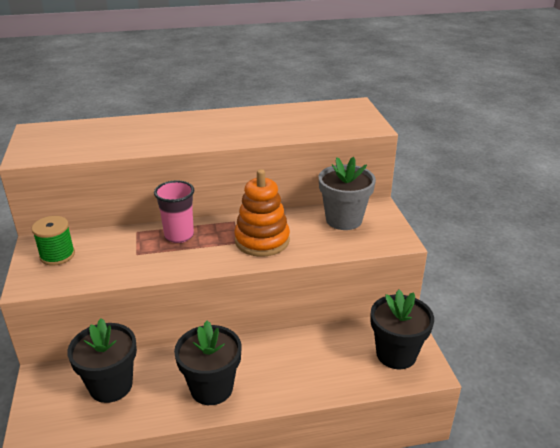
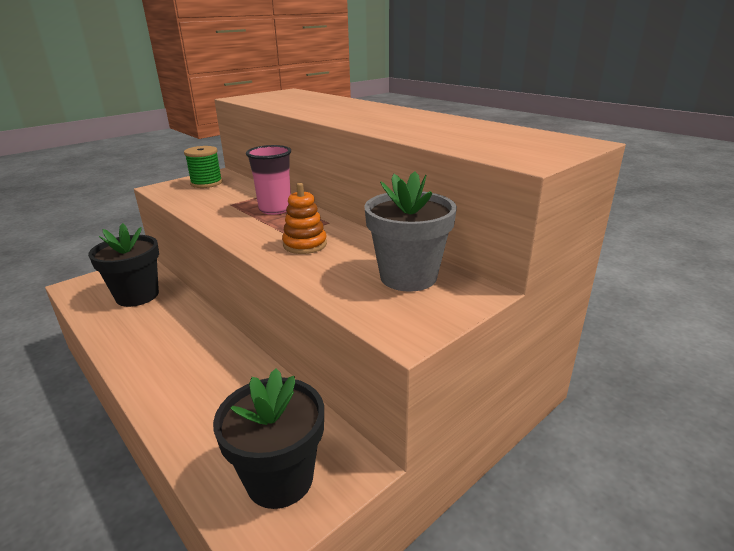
camera: 60 degrees right, 5 degrees down
black flower pot [174,320,242,405] -> none
orange stacking toy [234,169,290,257] -> orange stacking toy [282,183,327,254], size x0.61

